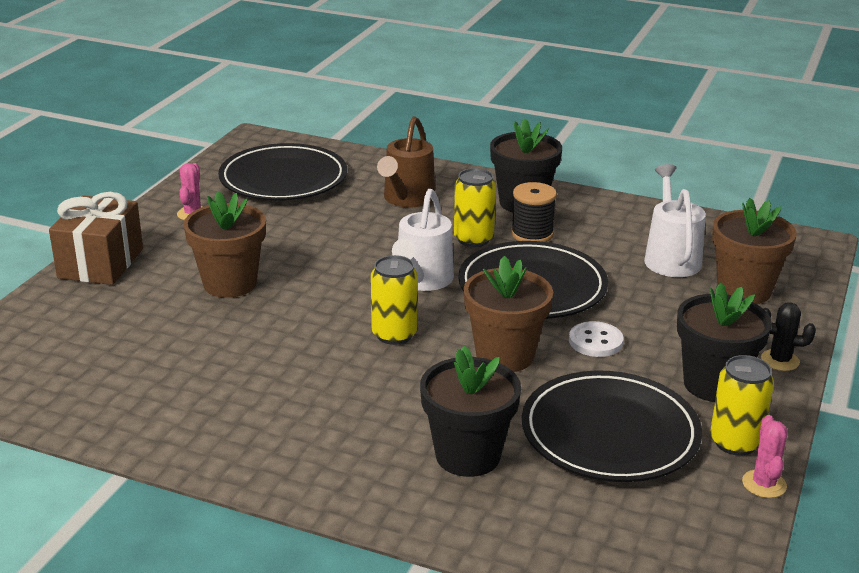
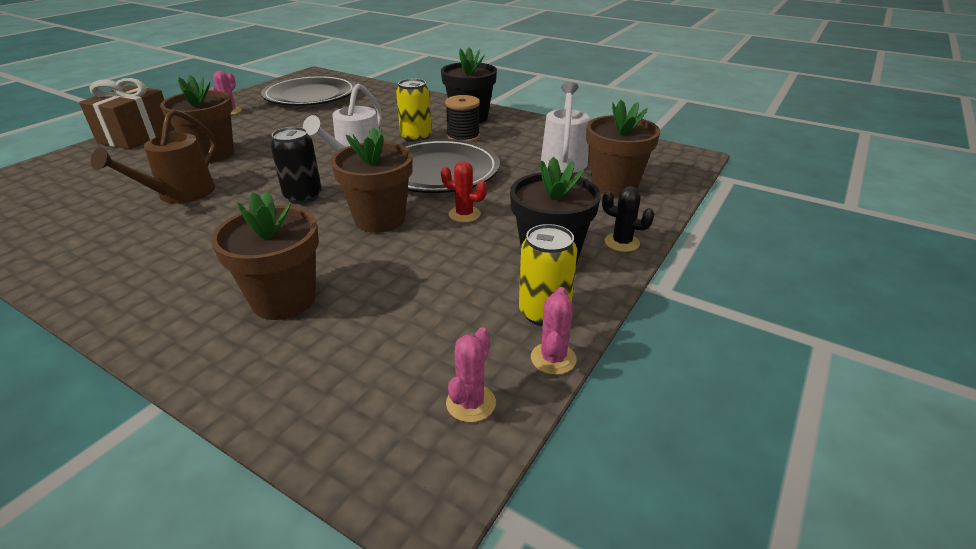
camera: 10 degrees right, 5 degrees up
yellow can [371,255,418,345] -> black can [270,127,322,204]
brown watering can [377,116,435,207] -> brown watering can moved to [91,109,216,203]
black flower pot [420,346,521,477] -> brown flower pot [211,191,319,320]
black plate [522,370,702,482] -> none
white button [569,321,624,357] -> red cactus [441,161,487,222]
none -> pink cactus [446,327,496,422]

